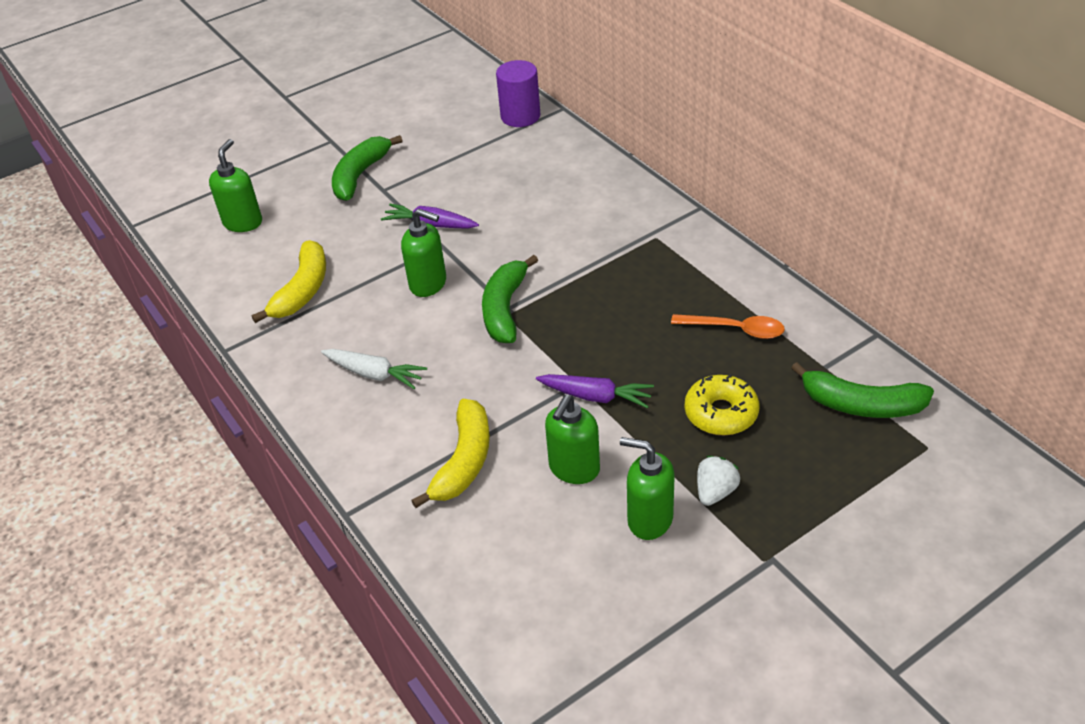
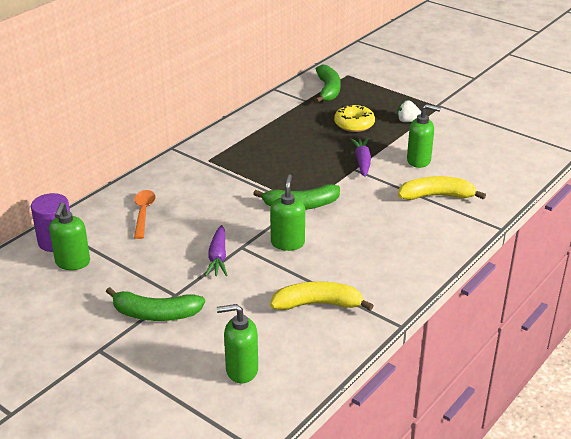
camera: 110 degrees left, 10 degrees down
white carrot [321,349,427,389] -> none
green soap dispenser [620,437,675,540] -> green soap dispenser moved to [49,202,90,270]
orange spoon [671,314,785,339] -> orange spoon moved to [134,190,156,239]

